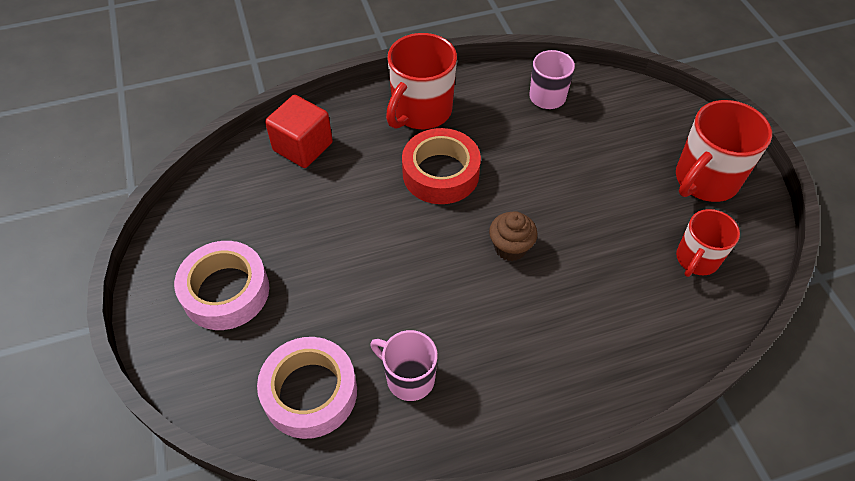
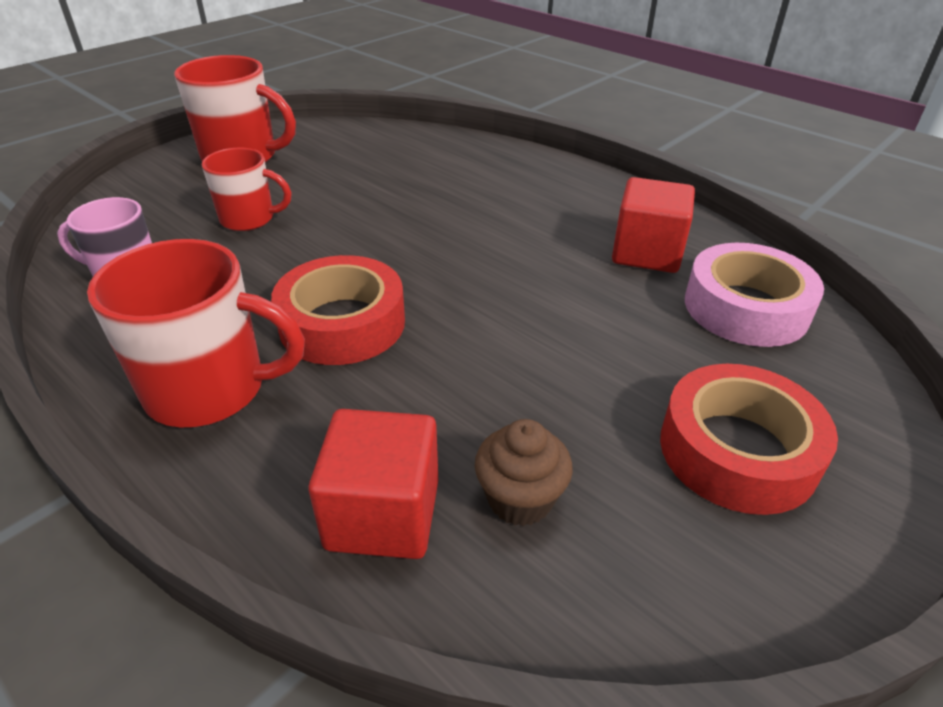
camera: 120 degrees left, 15 degrees down
pink tape [174,241,269,330] -> red tape [660,364,838,515]
pink mug [370,330,438,401] -> red cube [612,177,695,273]
brown cupcake [489,211,538,261] -> brown cupcake moved to [475,419,573,526]
red mug [676,209,740,277] -> red mug moved to [202,148,292,231]

